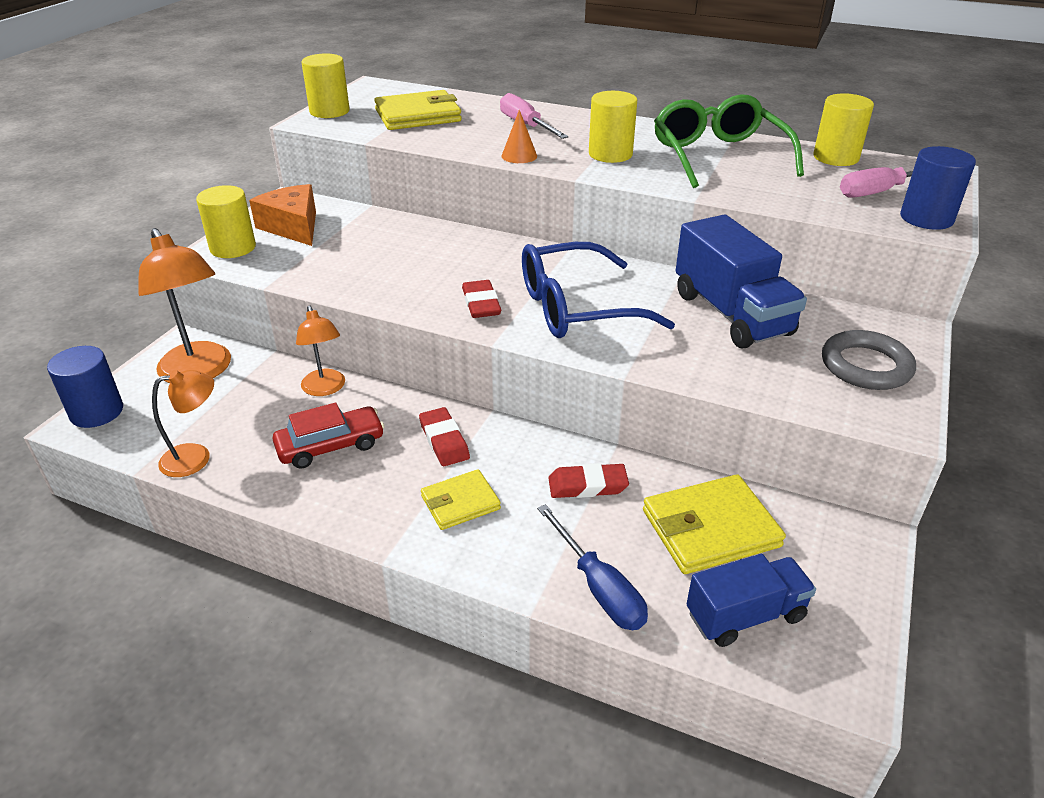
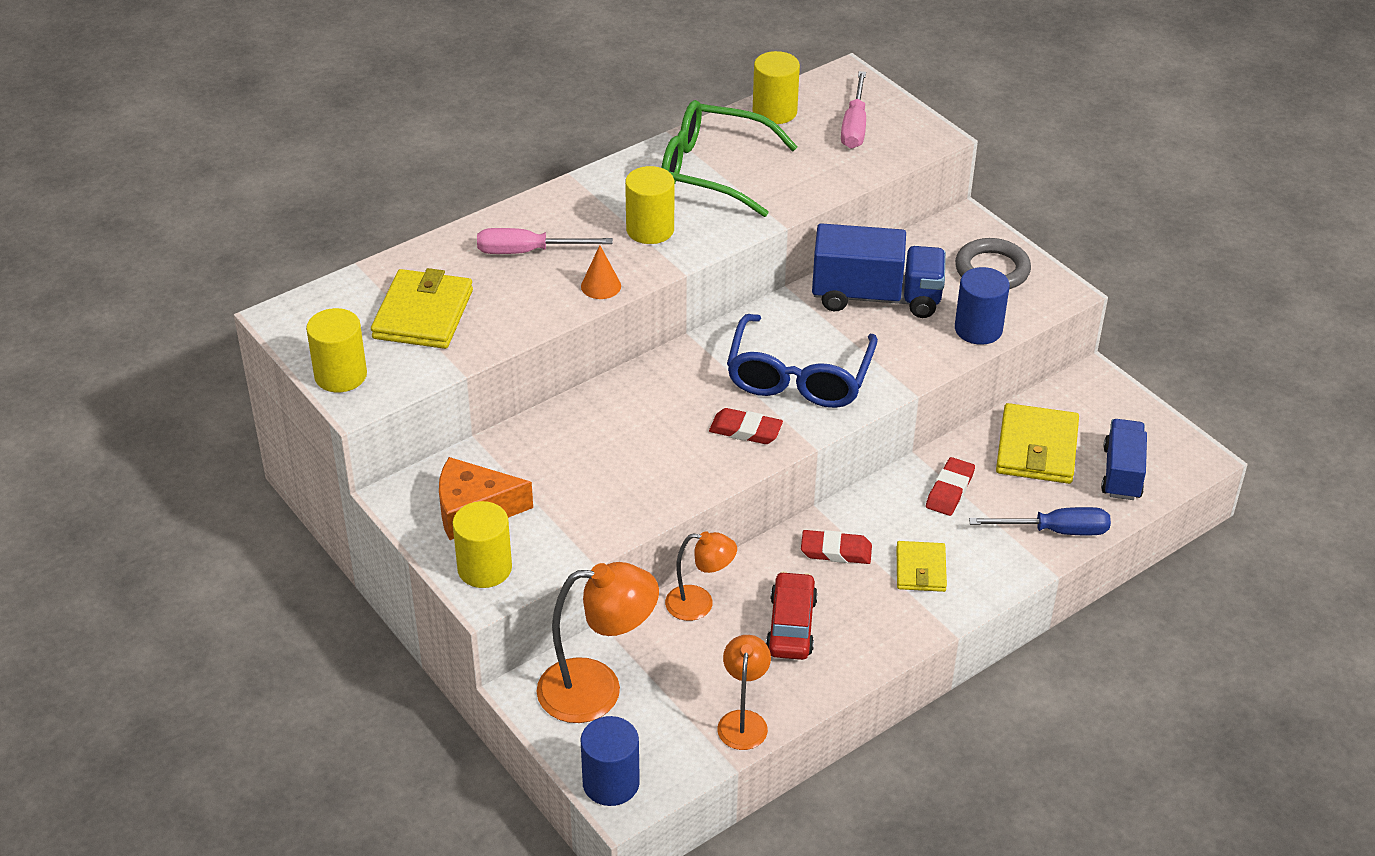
camera: 60 degrees left, 5 degrees up
blue cylinder [900,146,976,230] -> blue cylinder moved to [955,267,1010,345]

